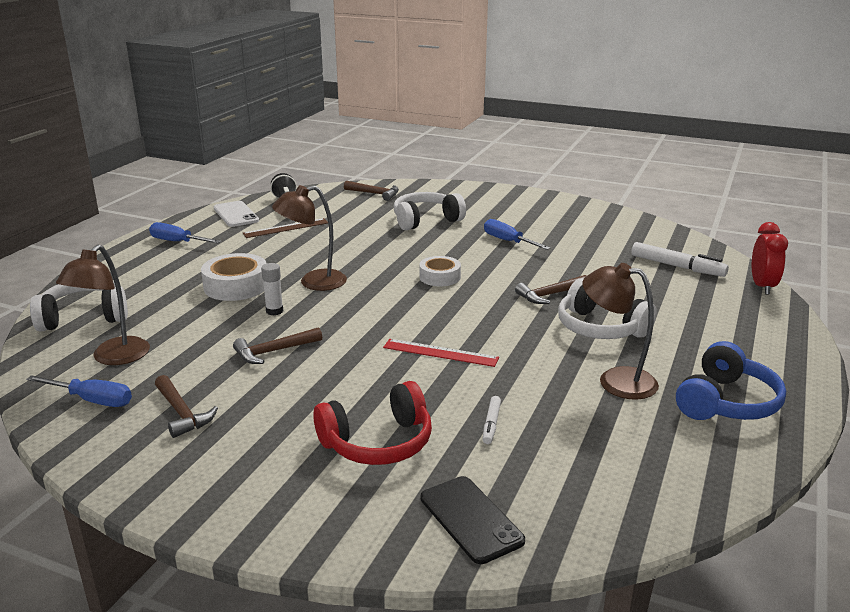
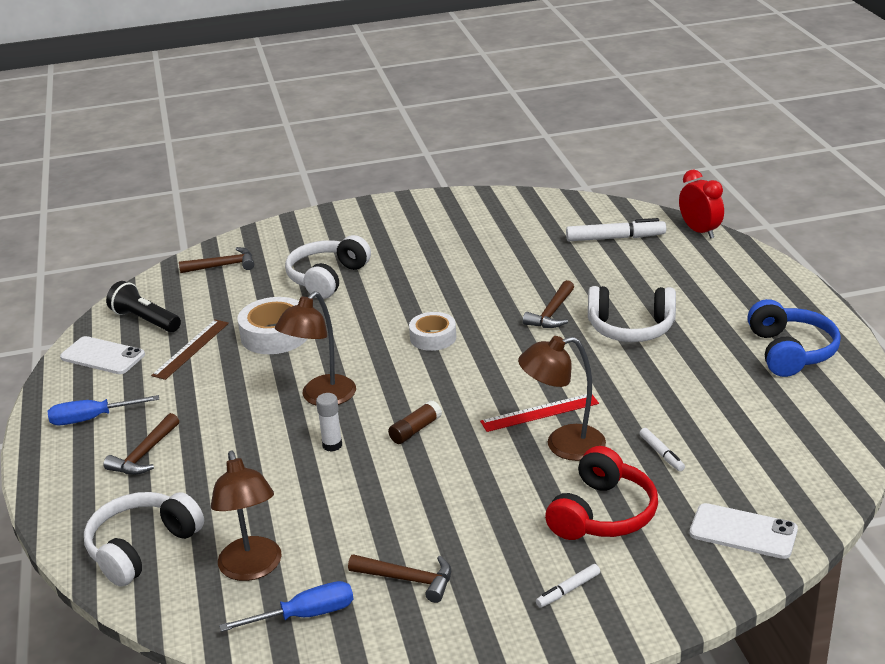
camera: 35 degrees left, 5 degrees up
white tape [201,253,267,301] -> white tape moved to [237,297,307,354]
brown hammer [233,327,322,364] -> brown hammer moved to [103,413,179,475]
black phone [421,476,525,564] -> white phone [690,503,798,559]
blue screwdriver [484,219,550,250] -> none
brown lamp [583,263,659,400] -> brown lamp moved to [518,336,606,461]
none -> brown glue stick [388,400,442,444]
none -> white marker [536,564,600,608]

